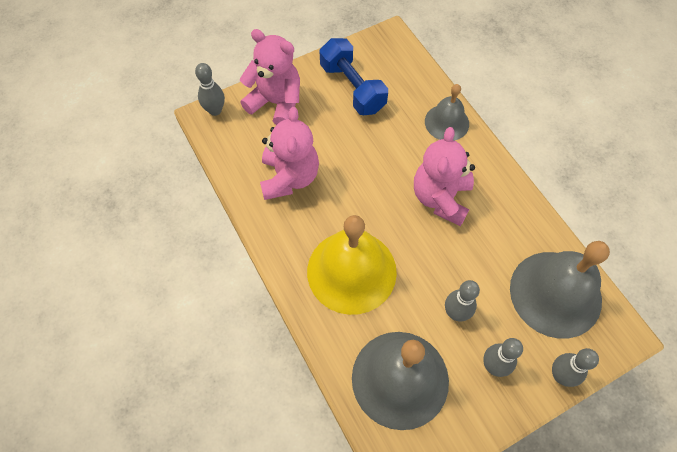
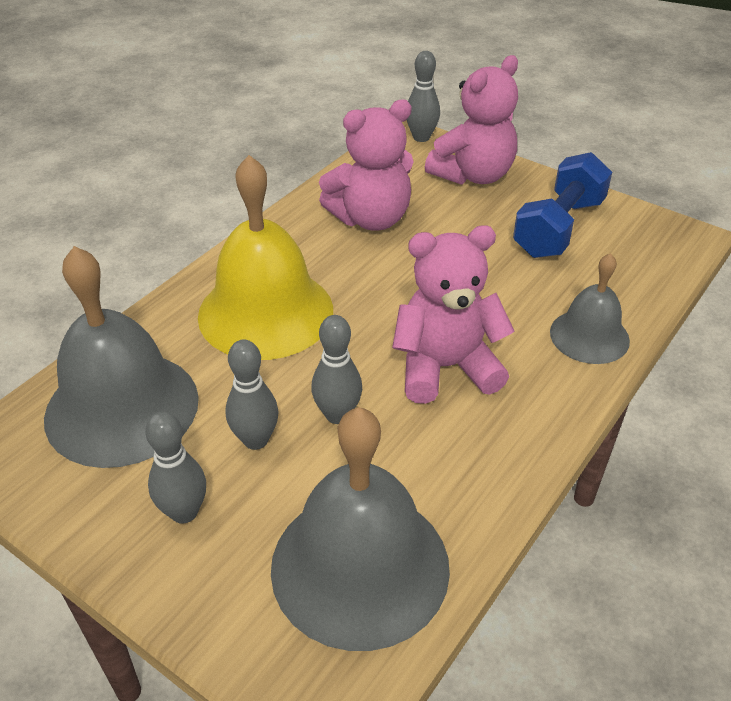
camera: 65 degrees right, 20 degrees down
pink teddy bear [240,29,300,125] -> pink teddy bear turned 45 degrees clockwise [425,55,518,185]
grey bowling pin [552,348,599,387] -> grey bowling pin moved to [311,315,362,424]

